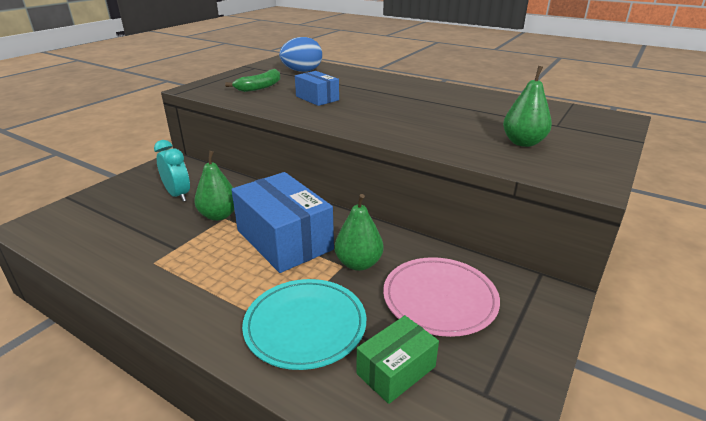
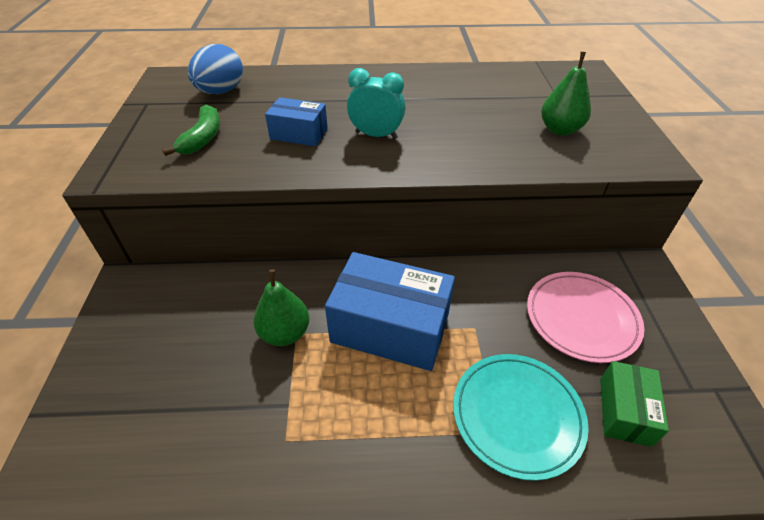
camera: 35 degrees left, 15 degrees up
turquoise clock [154,140,190,202] -> turquoise clock moved to [347,68,405,139]
green pear [335,194,383,271] -> none

